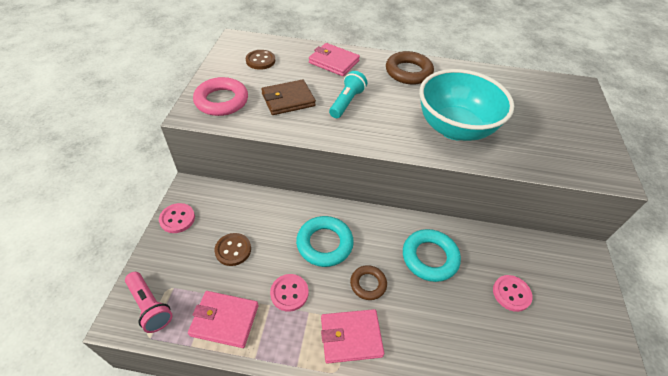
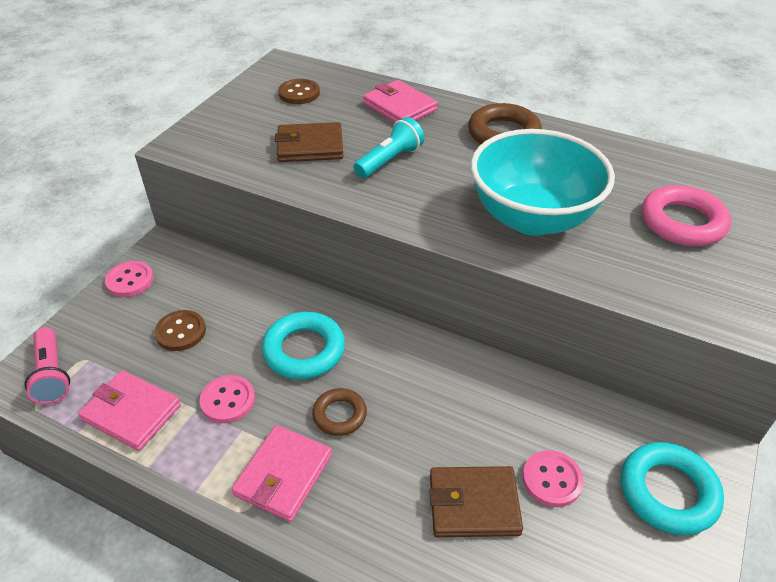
camera: 20 degrees right, 5 degrees down
pink ring [193,77,248,116] -> pink ring moved to [642,185,731,246]
pink wallet [321,309,384,363] -> pink wallet turned 75 degrees counterclockwise [232,425,332,522]
turquoise ring [403,229,461,282] -> turquoise ring moved to [621,442,724,535]
none -> brown wallet [429,466,523,537]

